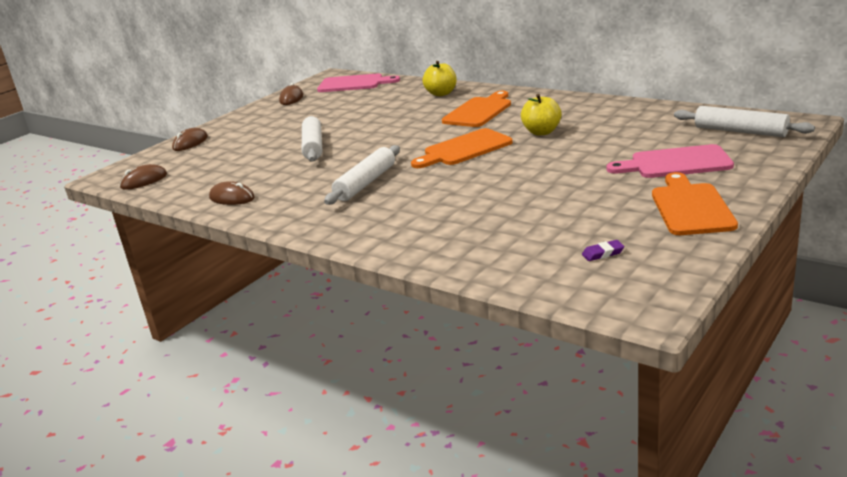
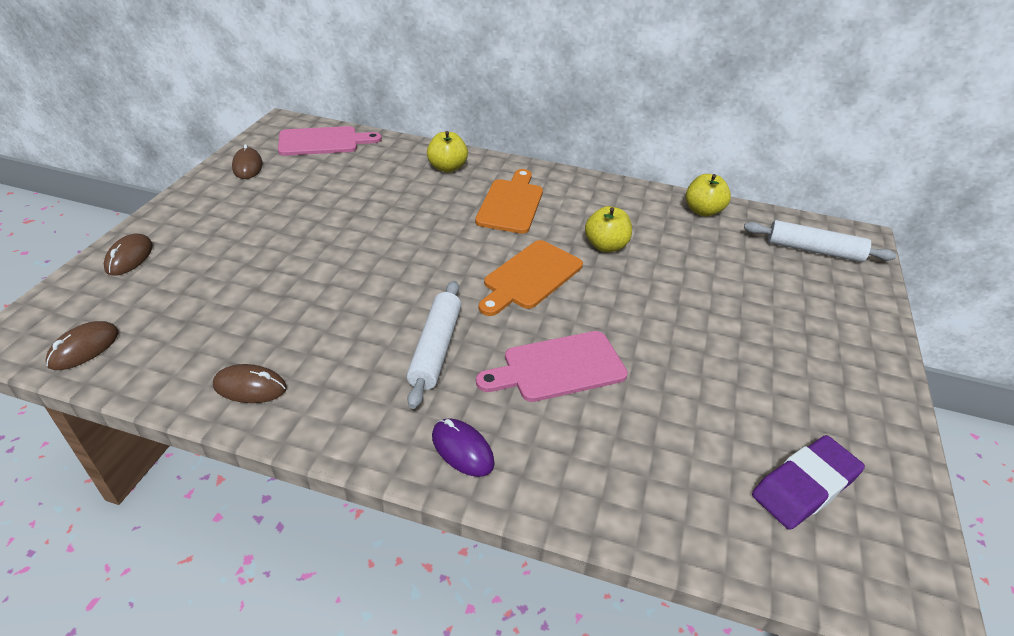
camera: 25 degrees left, 15 degrees up
white rolling pin [302,116,322,162] -> none
purple eraser [582,240,625,261] -> purple eraser [752,435,865,530], size x2.37
pink cutting board [606,144,734,178] -> pink cutting board moved to [476,331,628,402]
orange cutting board [652,172,738,235] -> none
none -> purple mouse [432,418,495,477]
none -> yellow apple [686,174,731,217]

